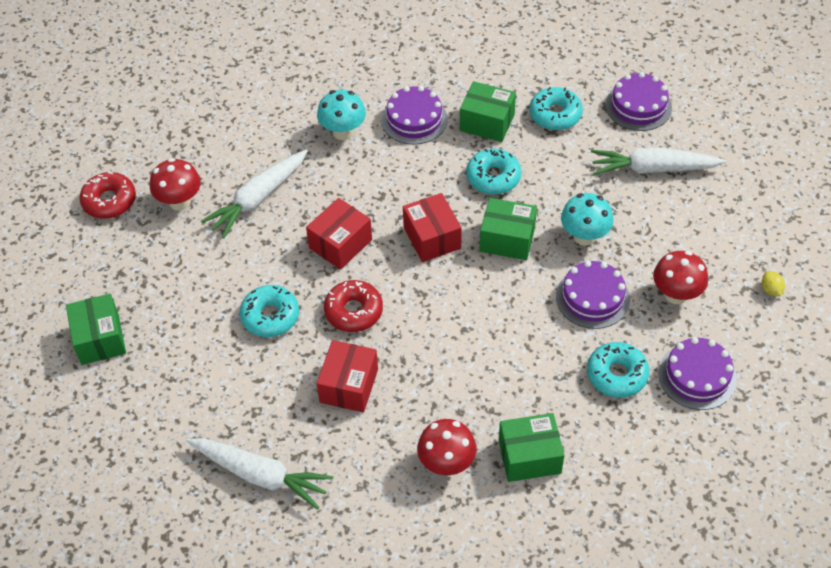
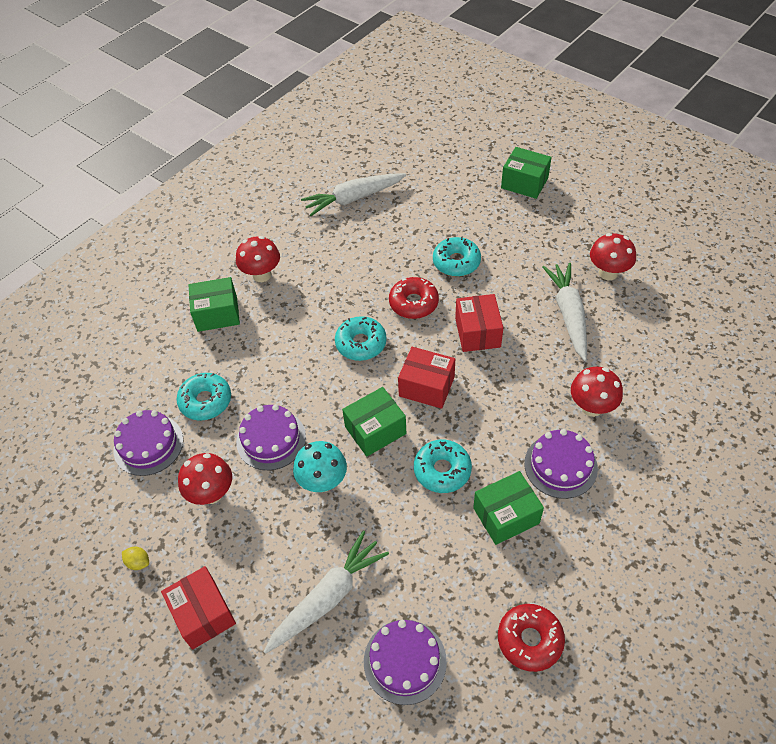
camera: 135 degrees right, 0 degrees up
red donut [79,172,136,219] -> red donut moved to [498,604,565,672]
turquoise mushroom [317,90,366,140] -> red mushroom [571,367,623,417]
red box [317,340,378,412] -> red box moved to [161,566,236,650]
green box [499,413,564,482] -> green box turned 45 degrees clockwise [189,277,240,332]
turquoise donut [529,87,583,130] -> turquoise donut moved to [335,316,387,361]

